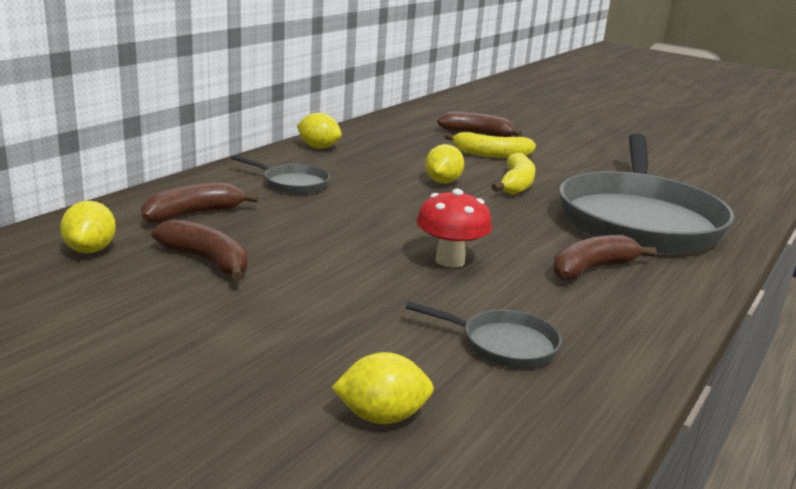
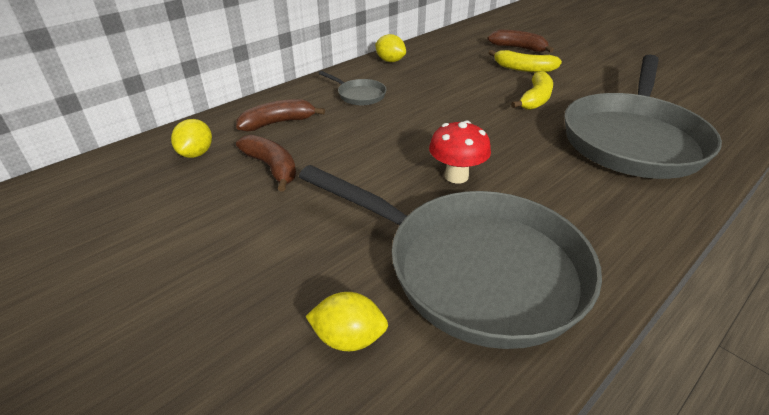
camera: 15 degrees right, 15 degrees up
grey pan [406,301,561,368] -> grey pan [299,165,602,349], size x2.48
yellow lemon [425,144,464,183] -> none
brown banana [553,235,656,280] -> none

